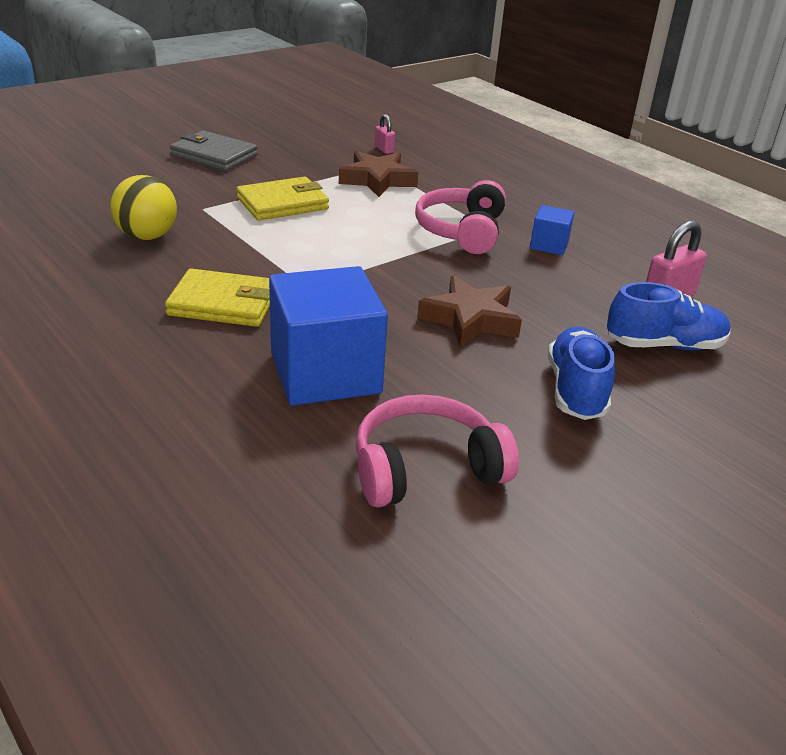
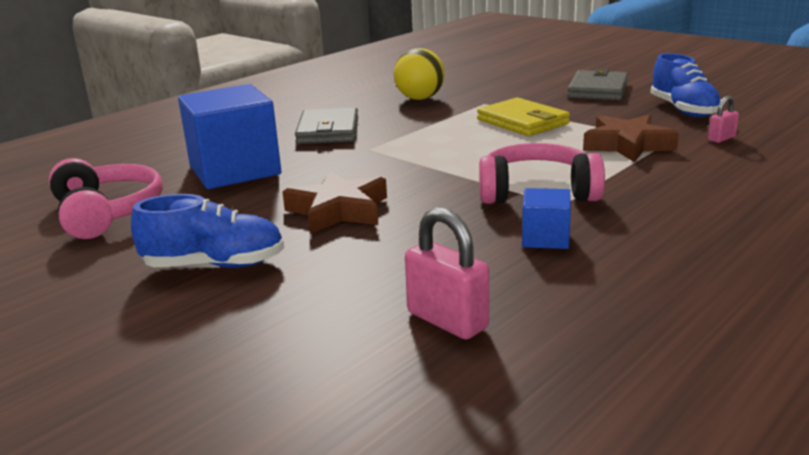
camera: 85 degrees right, 10 degrees down
yellow wallet [165,269,270,327] -> grey wallet [295,108,358,144]
blue shoe [607,282,730,350] -> blue shoe moved to [650,53,721,117]

